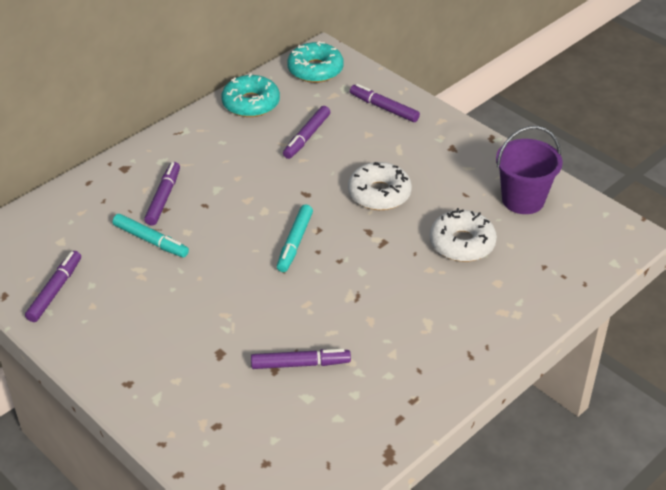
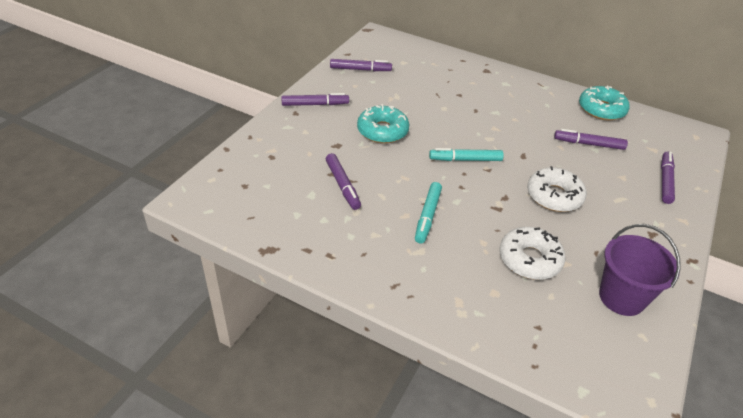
camera: 70 degrees right, 0 degrees up
turquoise marker [113,214,189,258] -> turquoise marker moved to [415,182,442,244]
purple marker [144,162,180,226] -> purple marker moved to [281,93,349,106]
turquoise donut [287,41,344,83] -> turquoise donut moved to [357,104,410,143]

